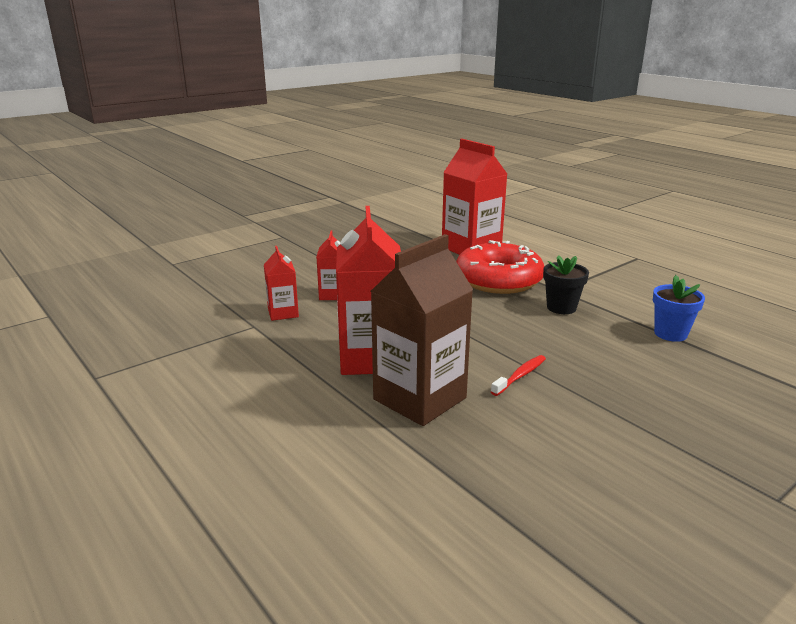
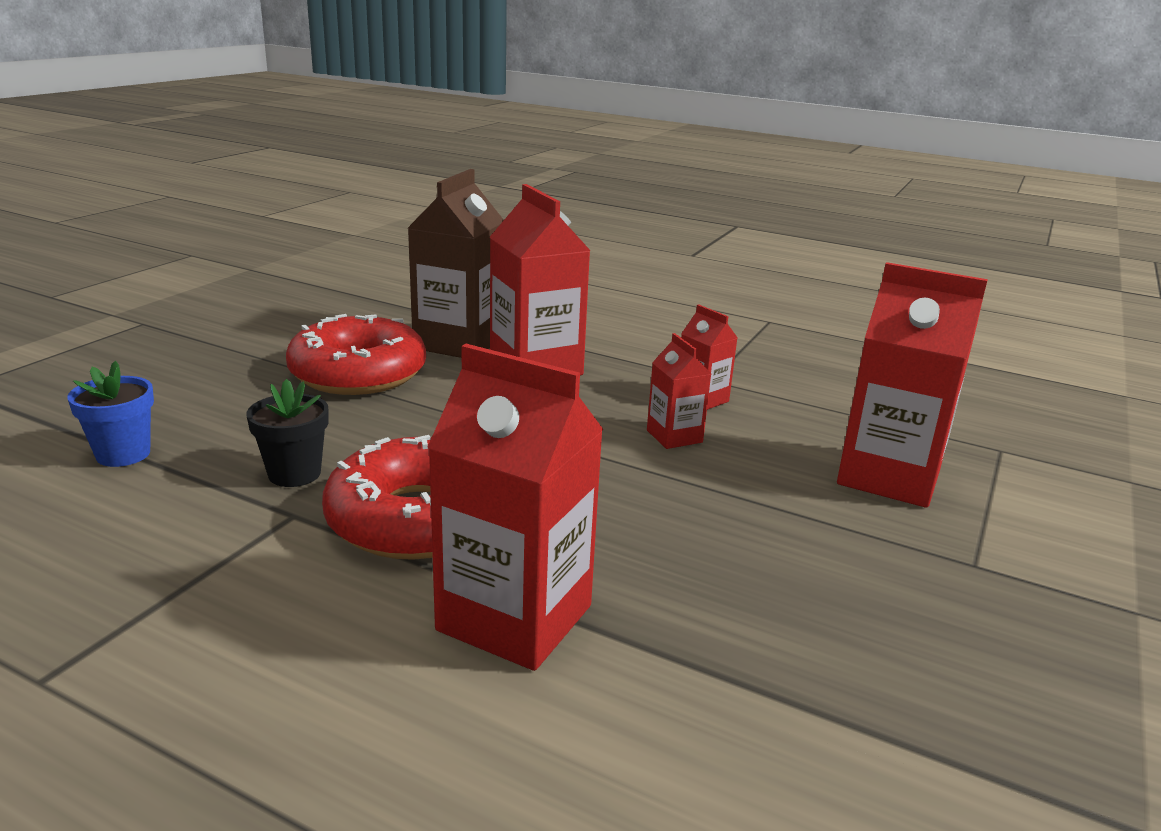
camera: 155 degrees right, 0 degrees up
red toothbrush [491,355,546,396] -> red donut [286,314,426,395]
none -> red carton [837,262,988,508]

